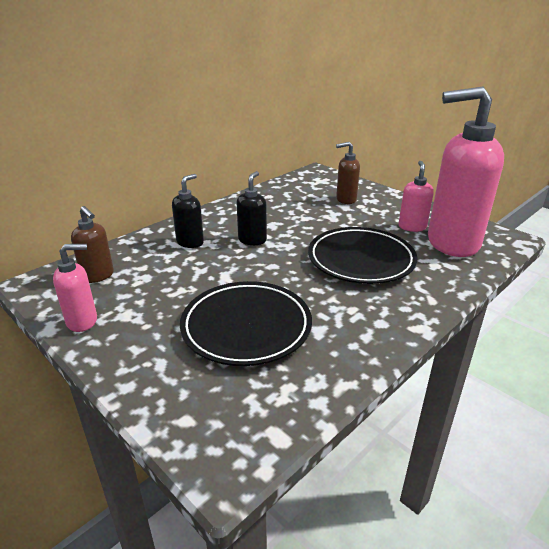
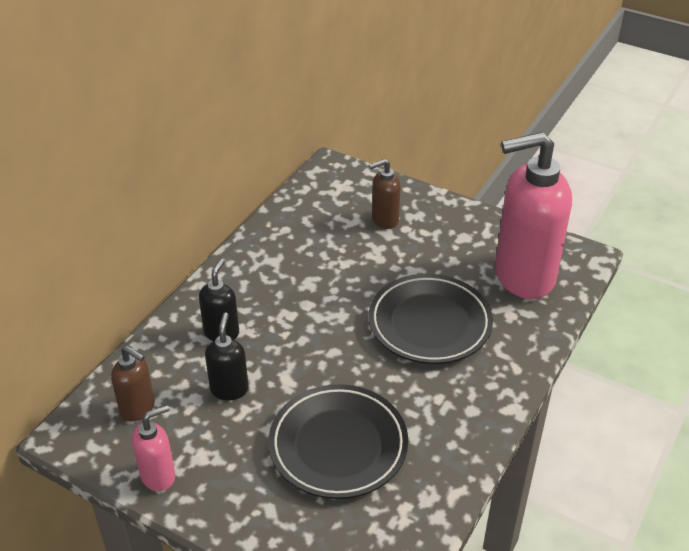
camera: 15 degrees left, 10 degrees up
black soap dispenser [237,171,267,245] -> black soap dispenser moved to [205,313,249,400]
pink soap dispenser [399,161,434,232] -> none

